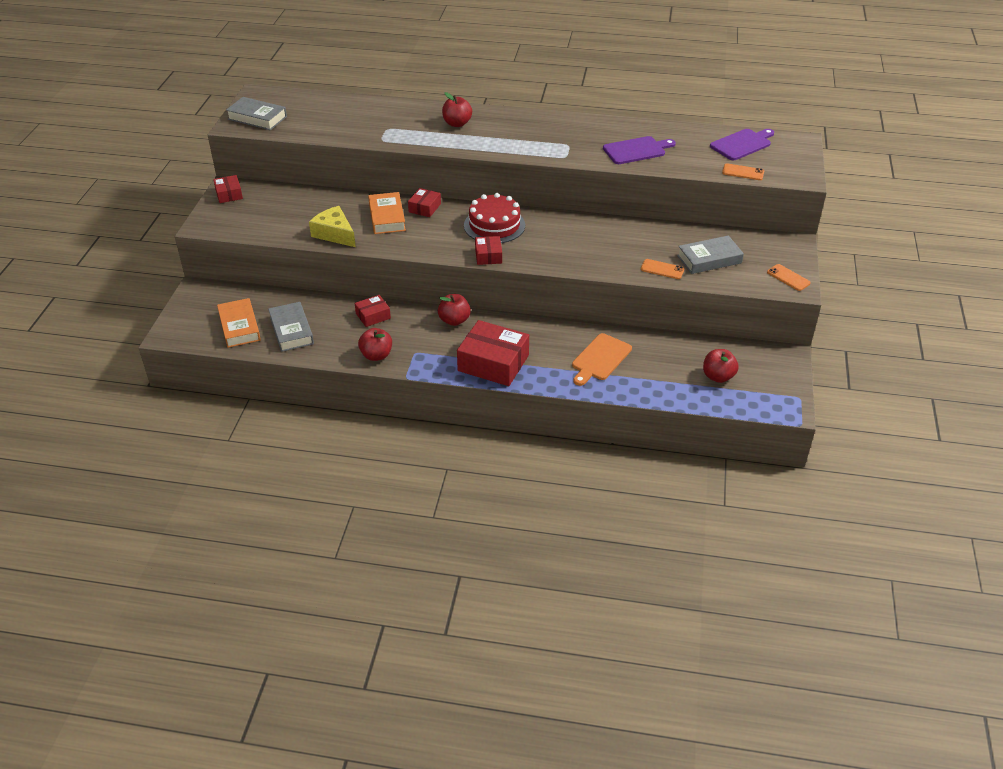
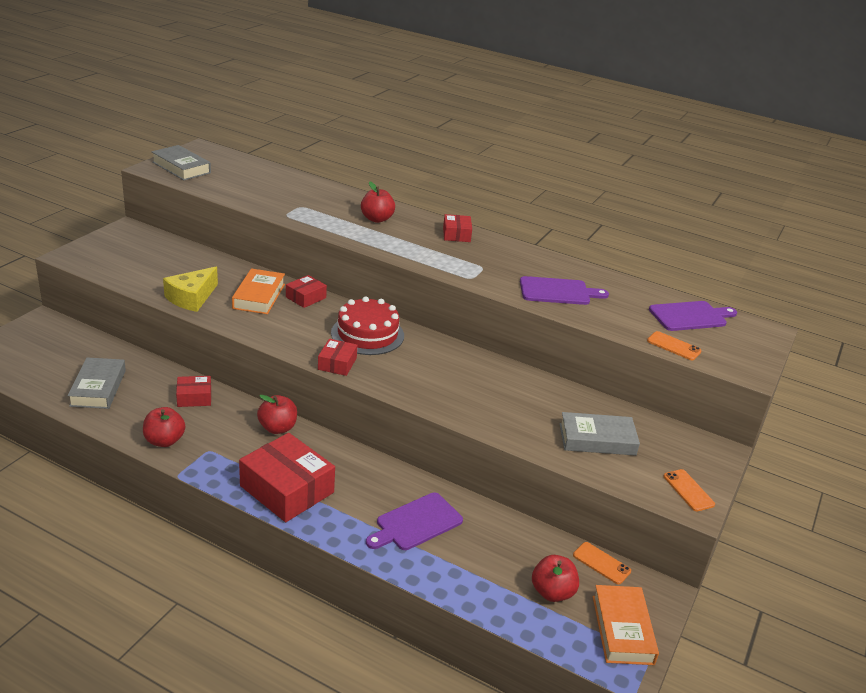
camera: 15 degrees right, 10 degrees down
red box [213,175,243,203] -> red box moved to [443,214,472,242]
orange book [217,298,261,348] -> orange book moved to [593,585,659,665]
yellow cheese [309,206,356,247] -> yellow cheese turned 120 degrees counterclockwise [163,267,218,312]
orange cutting board [572,333,632,386] -> purple cutting board [366,492,463,550]
orange phone [641,259,685,279] -> orange phone moved to [573,542,631,584]

